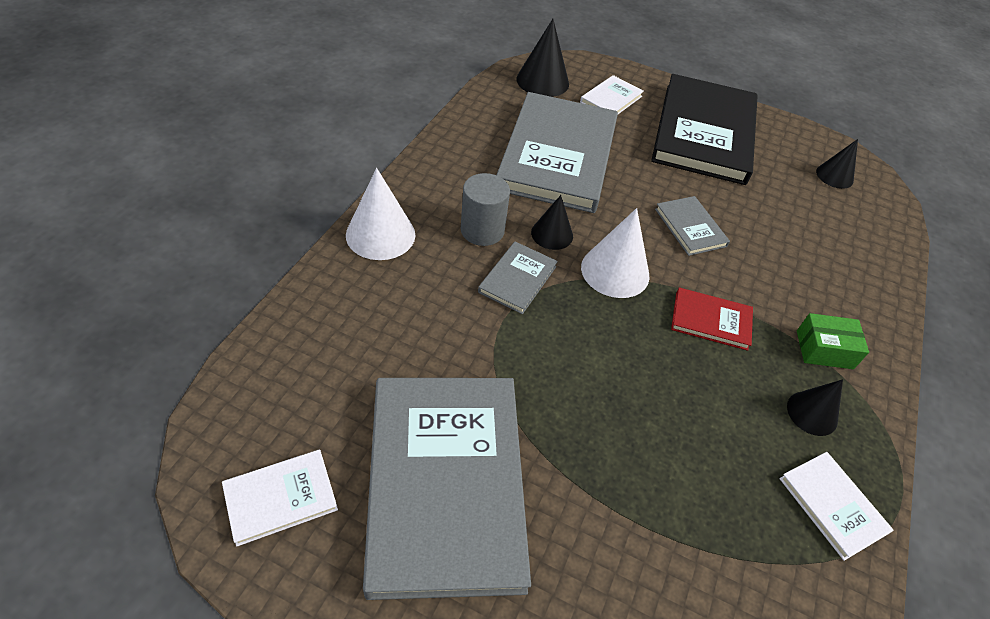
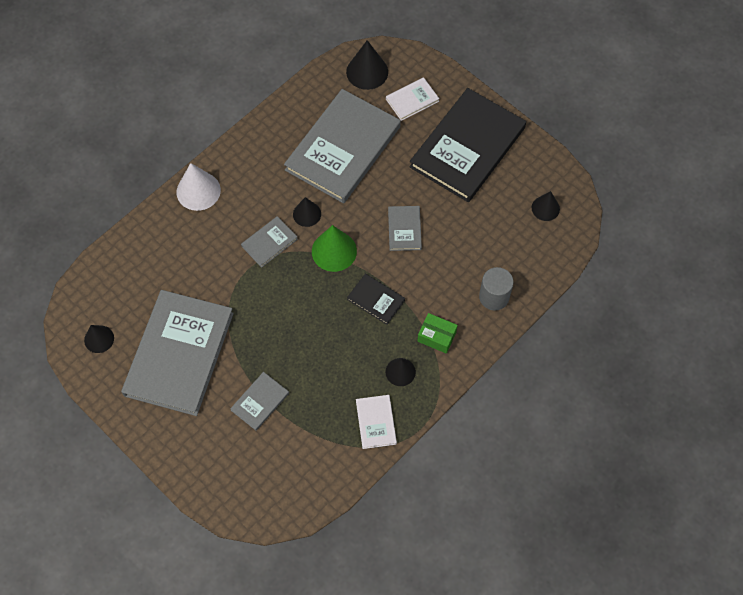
camera: 25 degrees right, 15 degrees up
white book [222,450,338,547] -> black cone [84,325,114,353]
grey cylinder [461,173,510,246] -> grey cylinder moved to [479,267,514,311]
white cone [581,208,649,298] -> green cone [312,225,357,272]
red book [671,287,753,351] -> black book [347,274,405,325]
none -> grey book [230,372,289,431]

